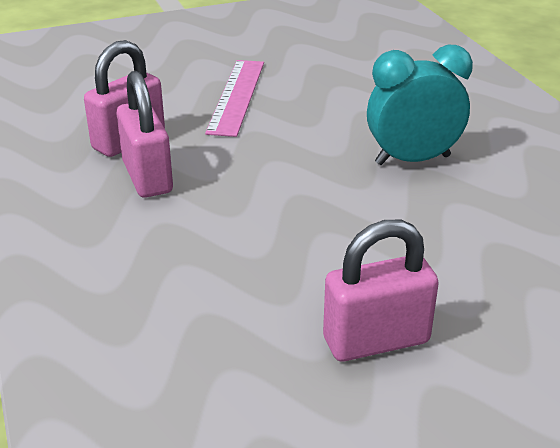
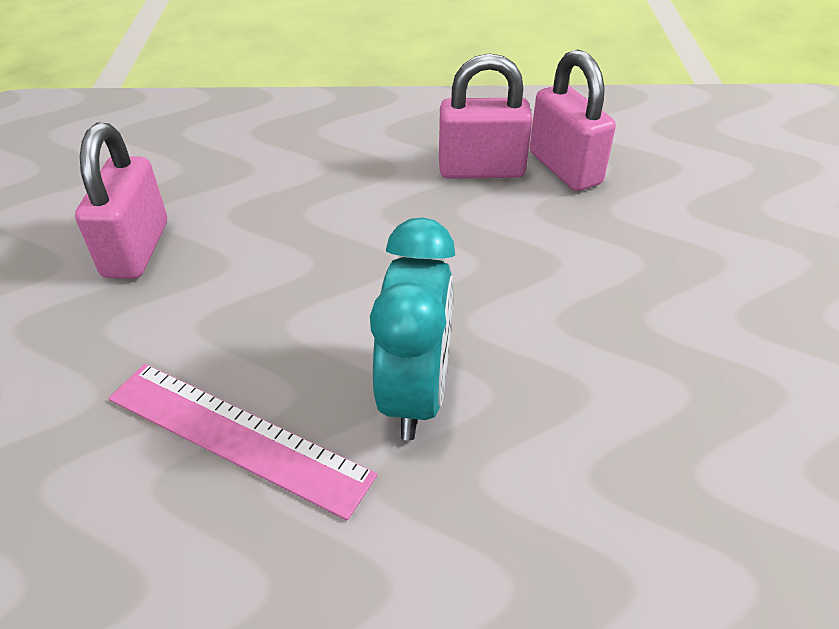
camera: 110 degrees right, 10 degrees up
pink ruler [205,60,264,137] -> pink ruler moved to [108,364,378,521]

